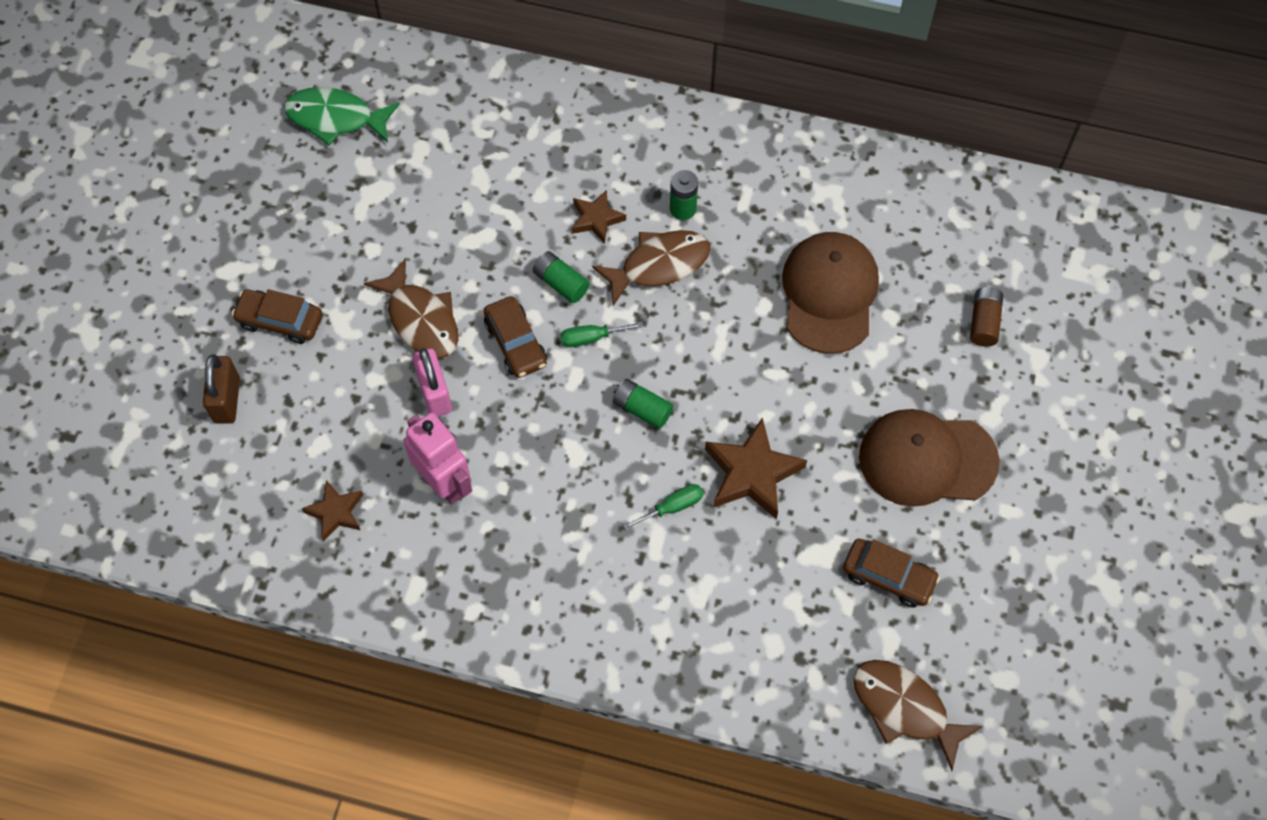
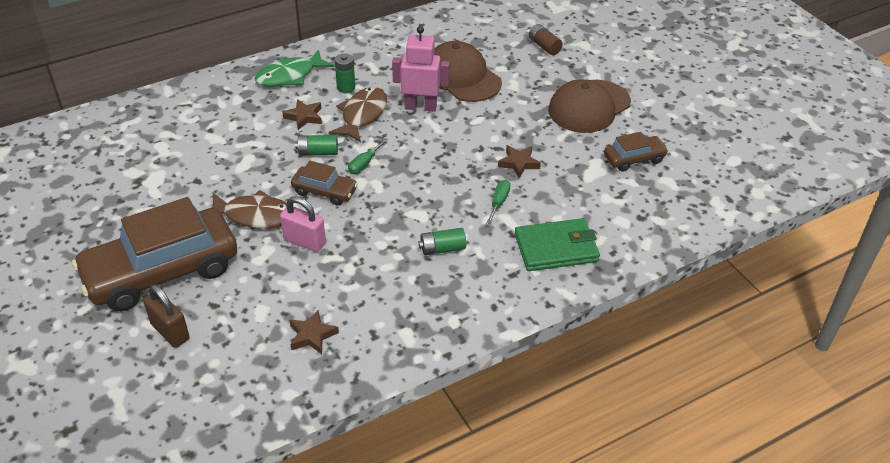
camera: 45 degrees left, 20 degrees down
brown car [232,289,322,344] -> brown car [72,197,237,311], size x2.16
green fish [284,87,400,146] -> green fish moved to [255,49,334,87]
pink robot [403,412,472,504] -> pink robot moved to [392,26,450,112]
green battery [613,379,673,429] -> green battery moved to [419,228,466,255]
brown star [705,417,807,519] -> brown star [498,145,541,178], size x0.59
brown fish [853,660,983,771] -> none
none -> green wallet [515,218,600,271]

